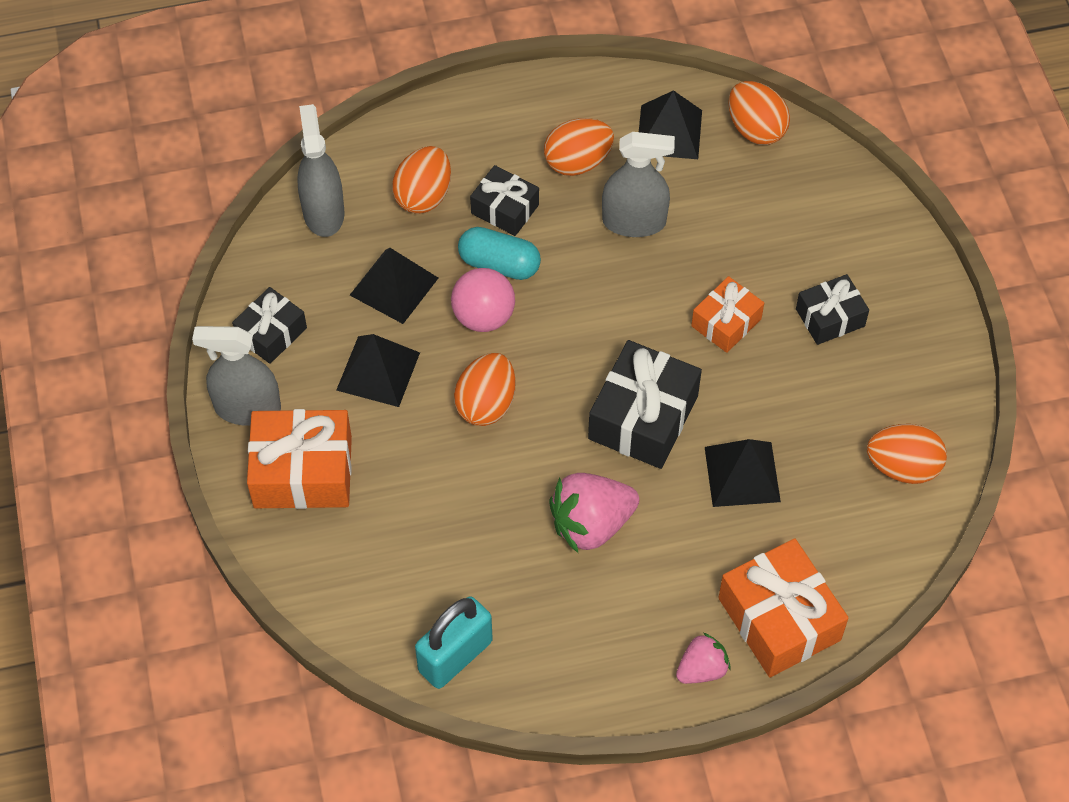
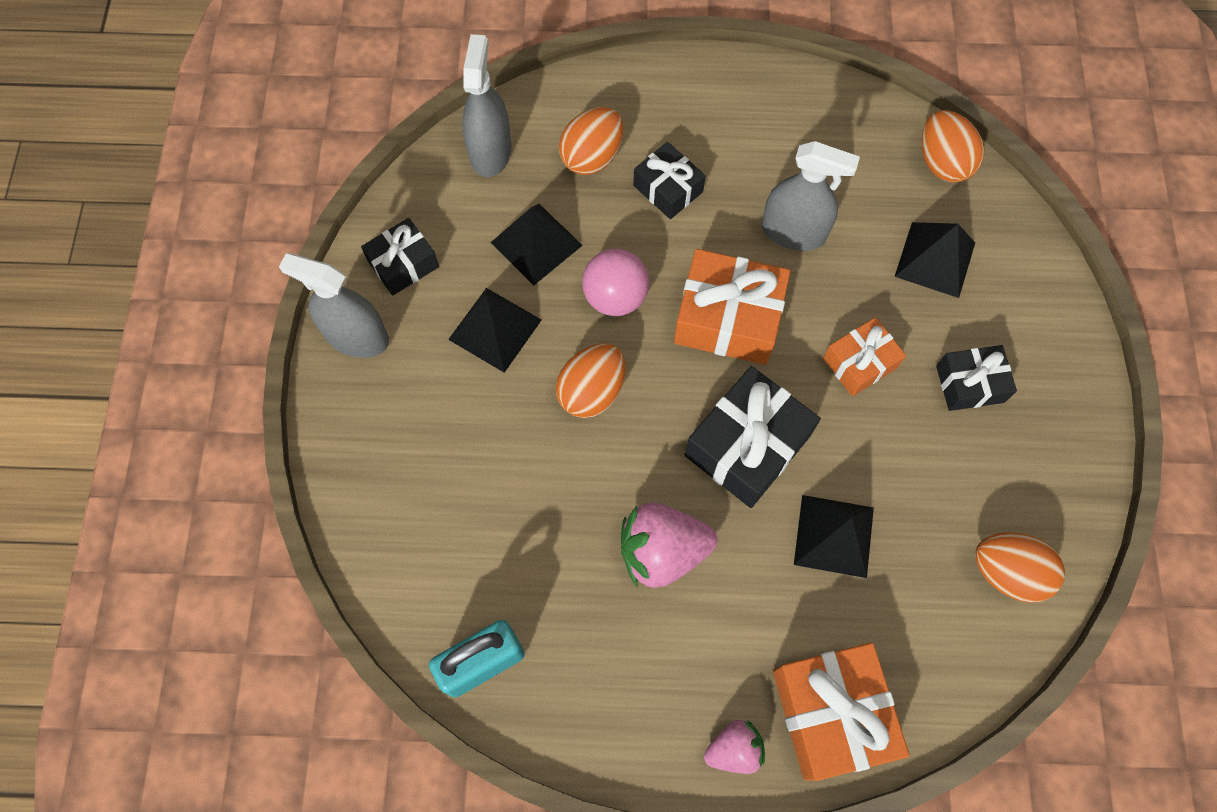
camera: 15 degrees right, 10 degrees up
orange gift [247,409,352,509] -> orange gift moved to [674,249,791,365]
turquoise capsule [458,227,541,280] -> none
orange egg [544,118,614,176] -> none
black pyramid [639,90,702,159] -> black pyramid moved to [895,222,975,298]

